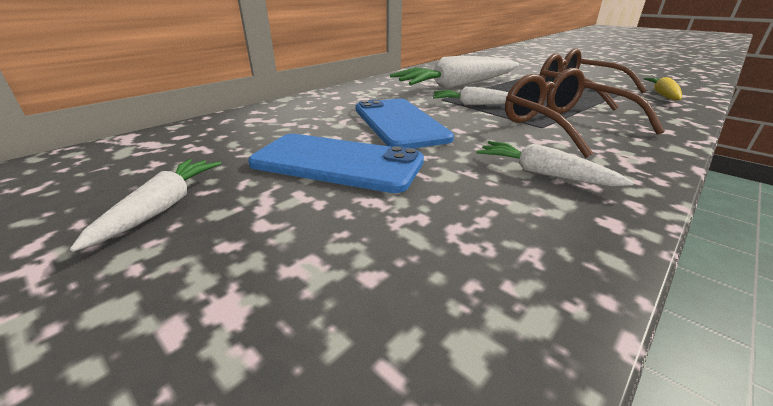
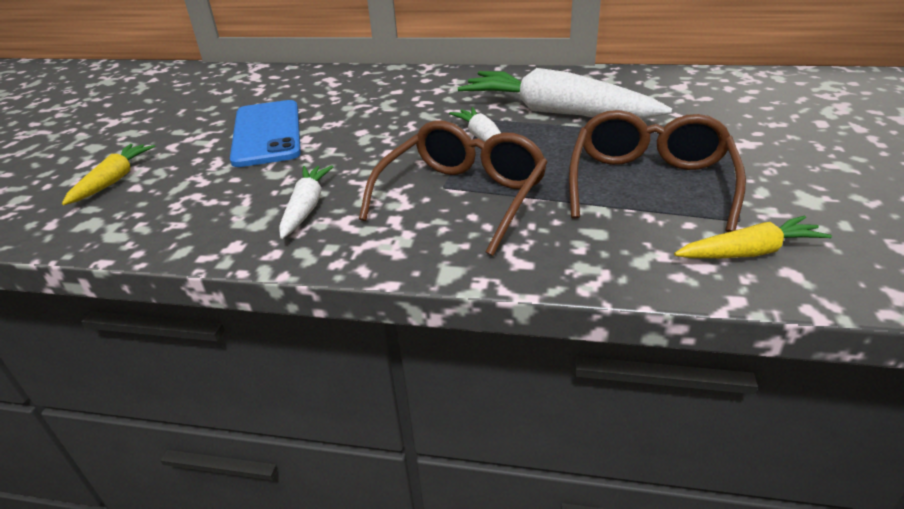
camera: 60 degrees right, 5 degrees up
white carrot [70,159,221,252] -> none
blue phone [355,99,454,148] -> none
none -> yellow carrot [62,144,155,205]

